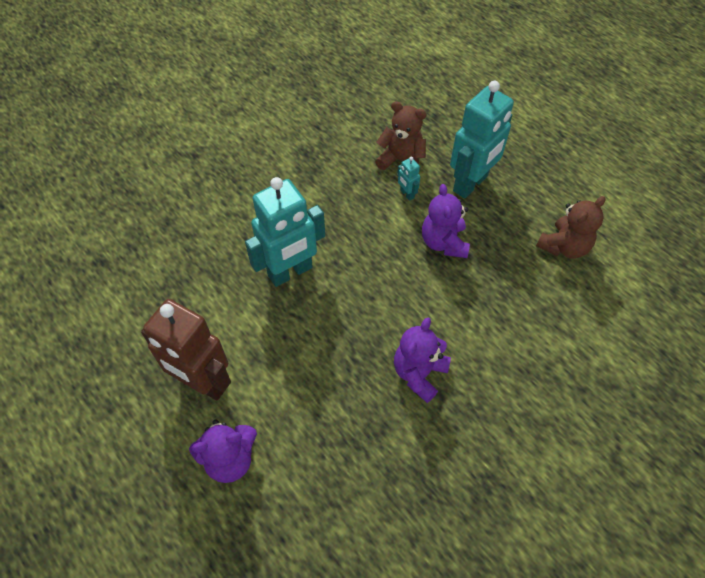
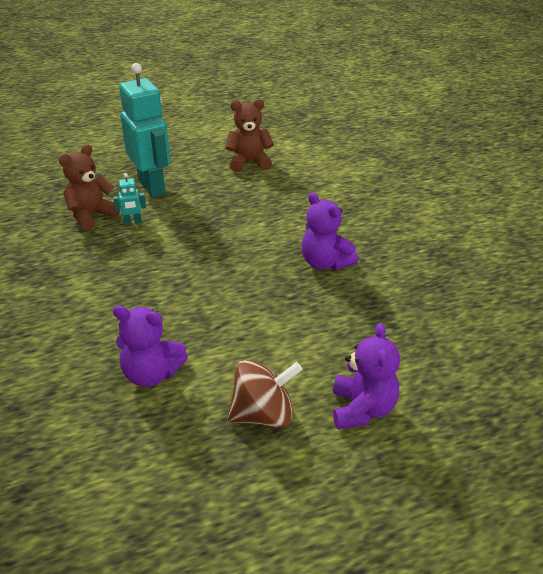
camera: 70 degrees left, 20 degrees down
brown robot [141,299,231,401] -> brown spinning top [227,360,303,428]
turquoise robot [245,177,325,287] -> none
purple teddy bear [422,184,470,258] -> purple teddy bear moved to [113,305,188,387]
brown teddy bear [536,196,606,258] -> brown teddy bear turned 75 degrees counterclockwise [225,99,274,172]

